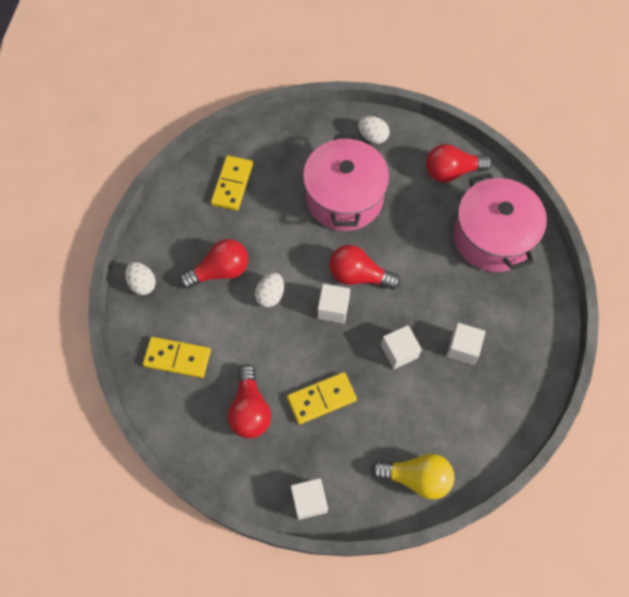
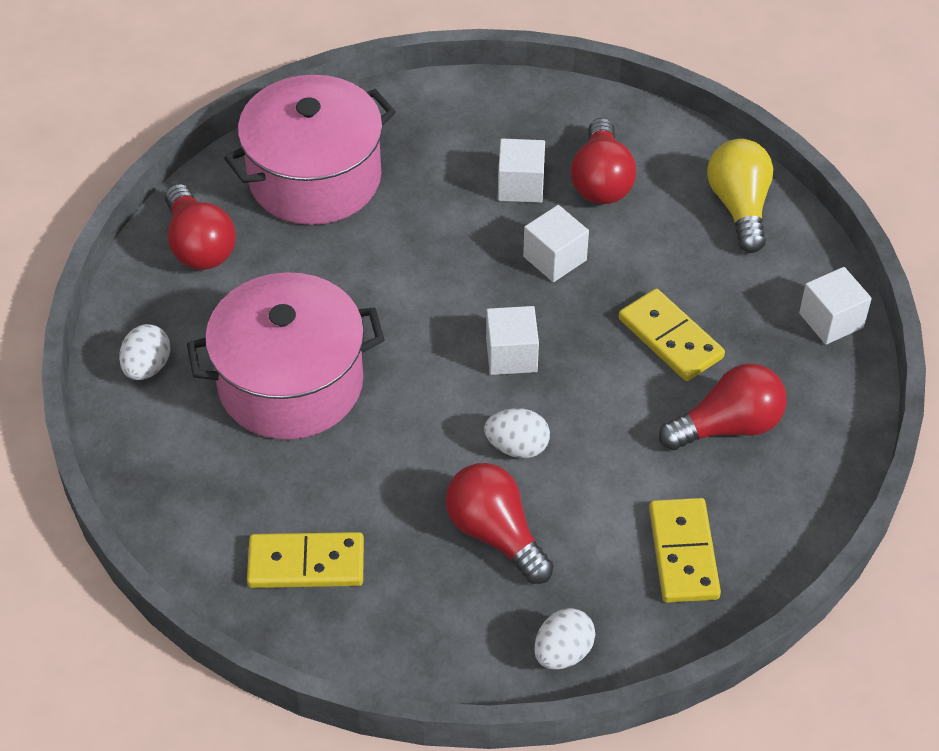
camera: 105 degrees left, 15 degrees down
red light bulb [329,245,400,290] -> red light bulb moved to [571,118,636,204]

